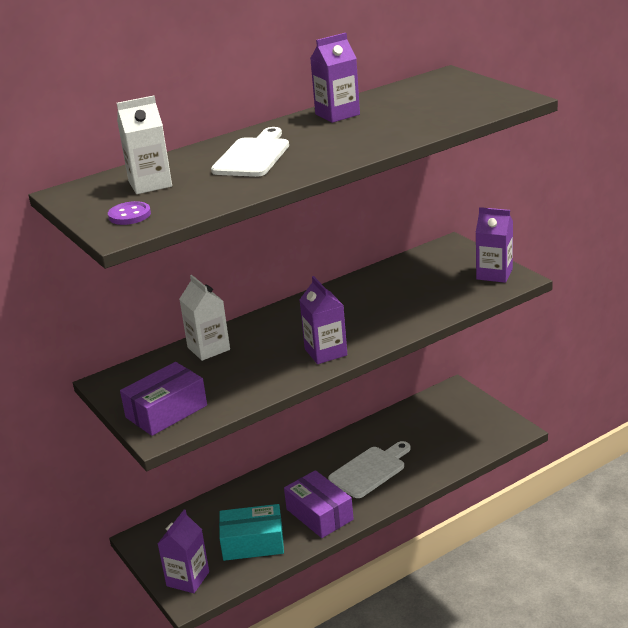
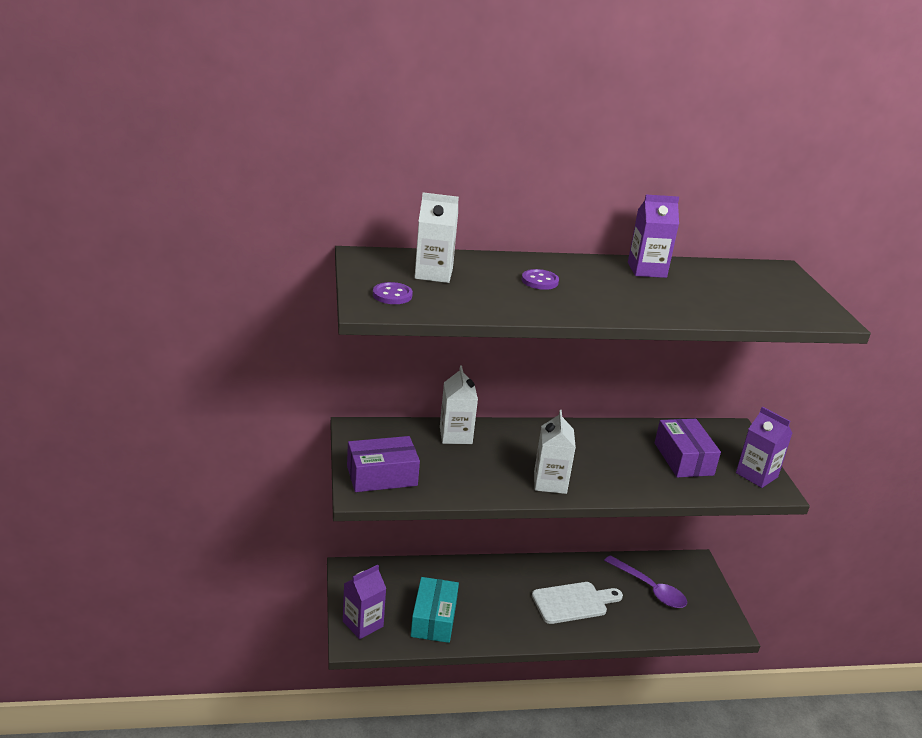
camera: 20 degrees right, 0 degrees up
white cutting board [211,127,289,177] -> purple button [522,269,559,290]
turquoise box [219,504,284,561] -> turquoise box turned 75 degrees clockwise [411,577,459,643]
purple box [284,470,354,538] -> purple box moved to [655,419,721,478]
purple carton [299,276,347,364] -> white carton [534,410,576,494]
none -> purple spoon [604,555,687,608]

